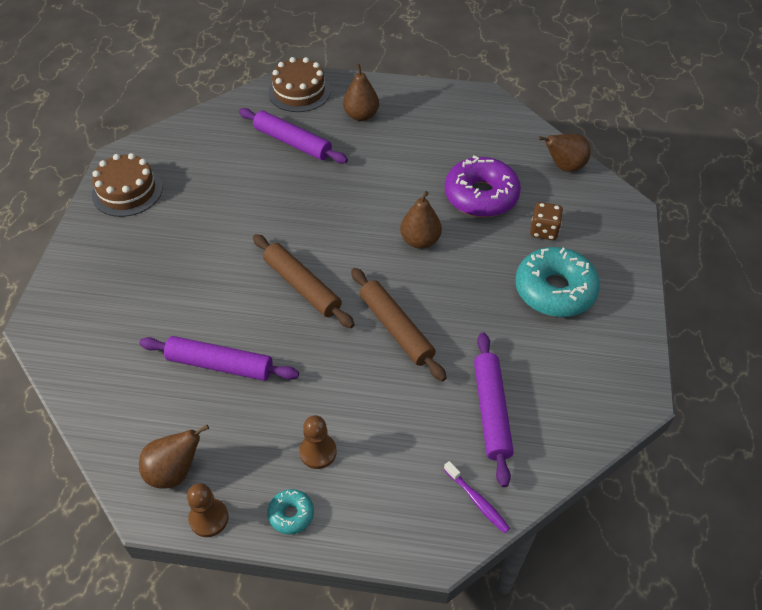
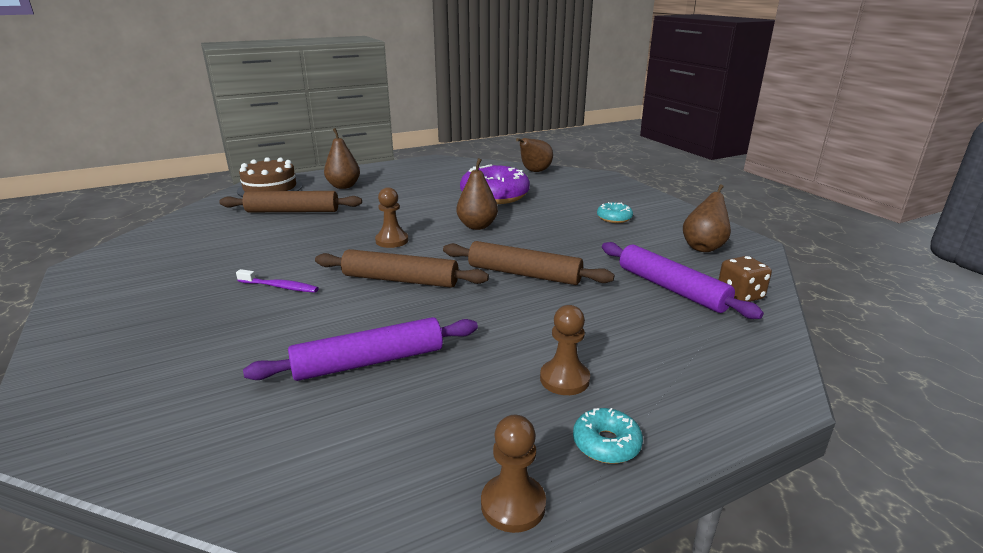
camera: 35 degrees left, 25 degrees down
brown cake [92,153,163,217] -> none
brown pear [139,425,209,489] -> brown pear moved to [683,184,731,252]
purple rolling pin [239,108,348,164] -> brown rolling pin [219,191,362,212]
purple toothbrush [444,461,510,533] -> purple toothbrush moved to [236,269,319,293]
turquoise donut [515,247,600,317] -> turquoise donut [597,202,633,223], size x0.46
brown dice [530,202,563,240] -> brown dice moved to [719,256,772,302]
none -> brown pawn [375,187,408,248]

